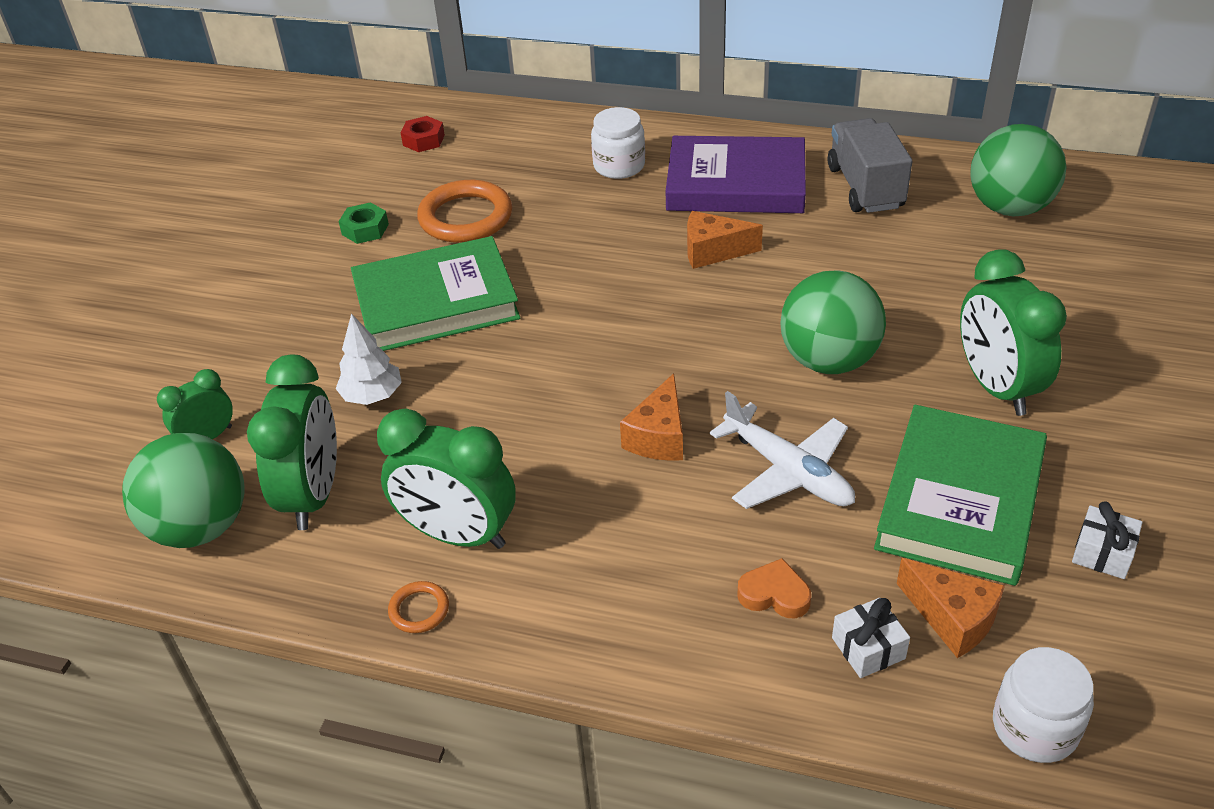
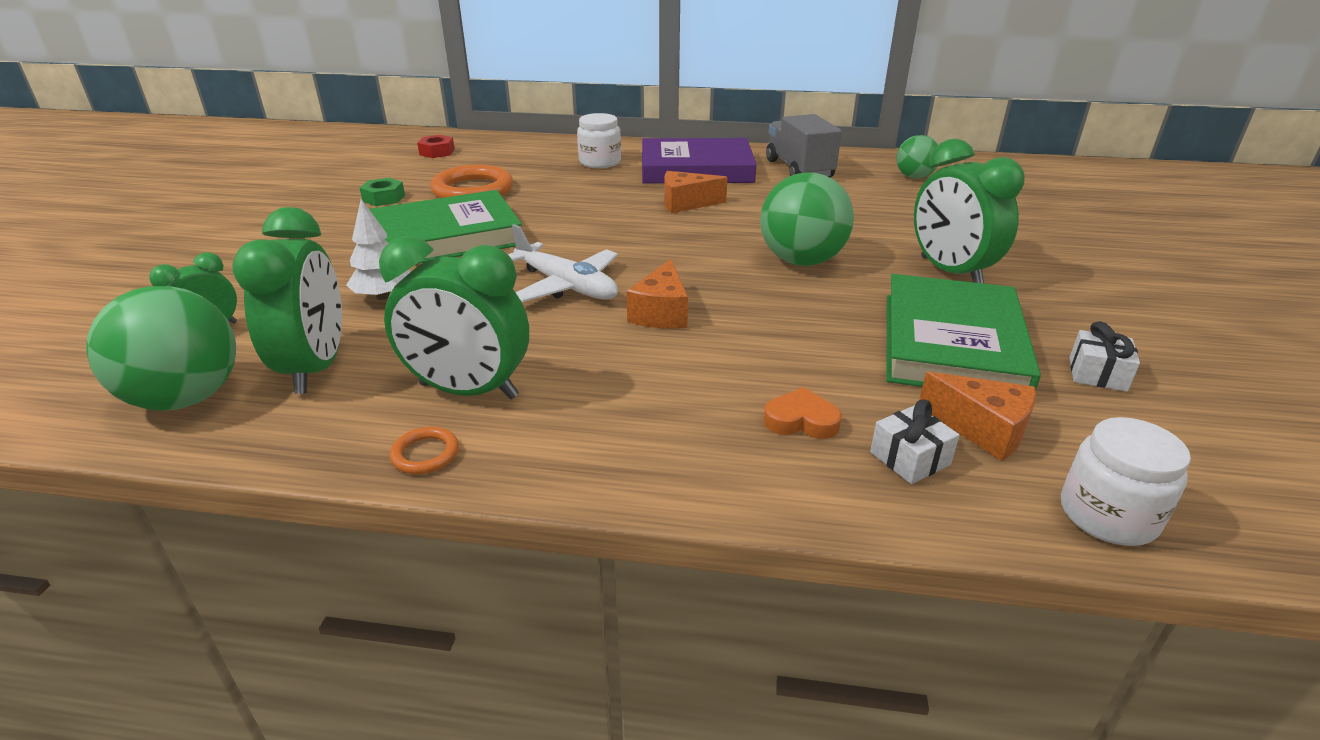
camera: 10 degrees left, 10 degrees down
white plane [710,391,855,509] -> white plane moved to [508,224,618,302]
green ball [970,124,1067,217] -> green ball [896,135,938,179], size x0.59

